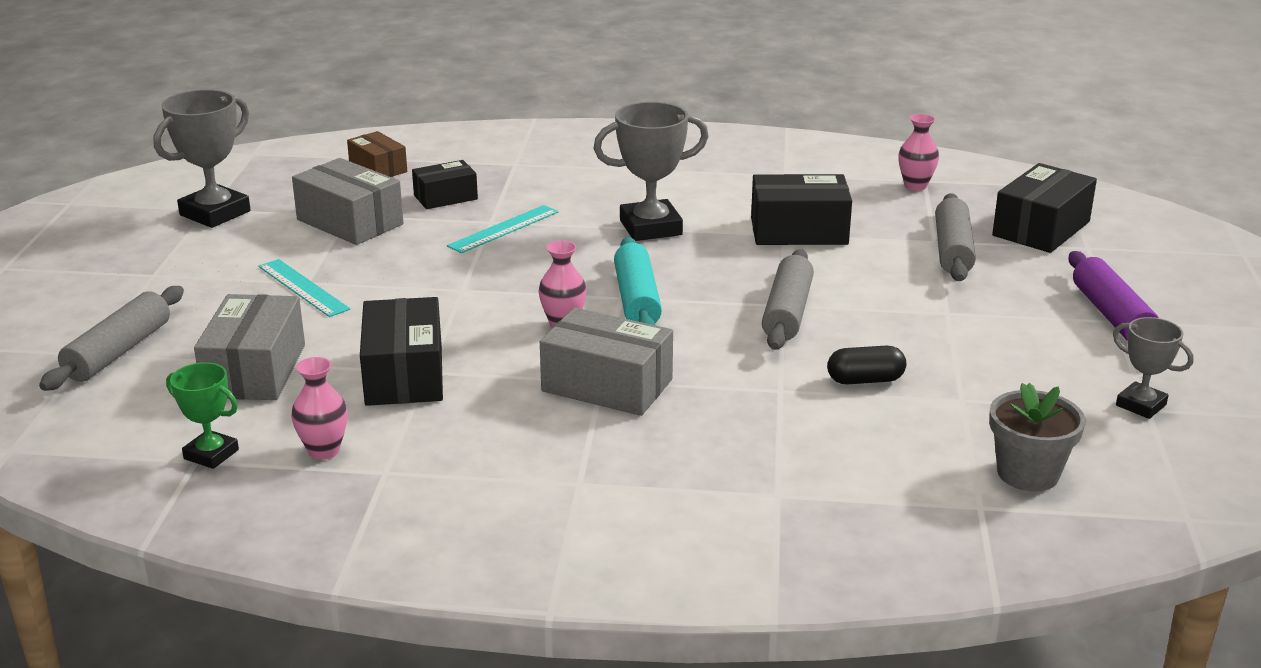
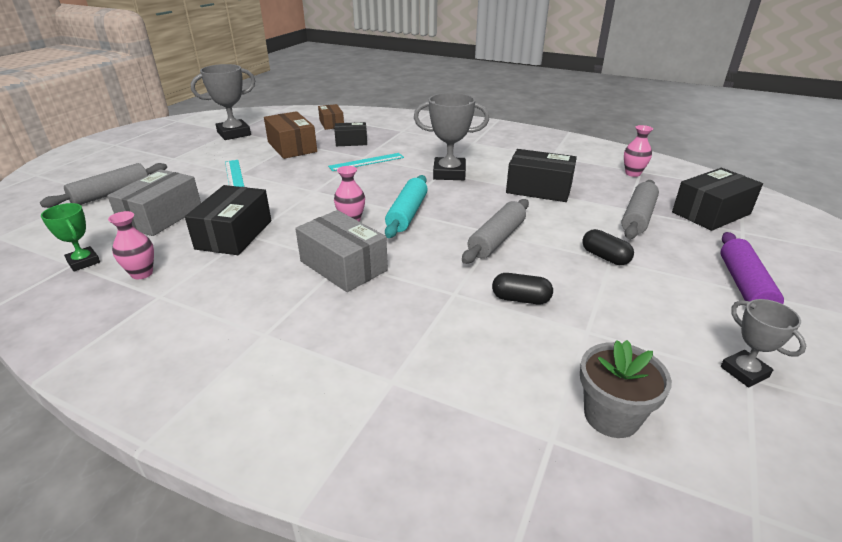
camera: 20 degrees right, 5 degrees up
grey box [292,158,403,245] -> brown box [264,111,317,159]
none -> black capsule [582,229,634,265]

